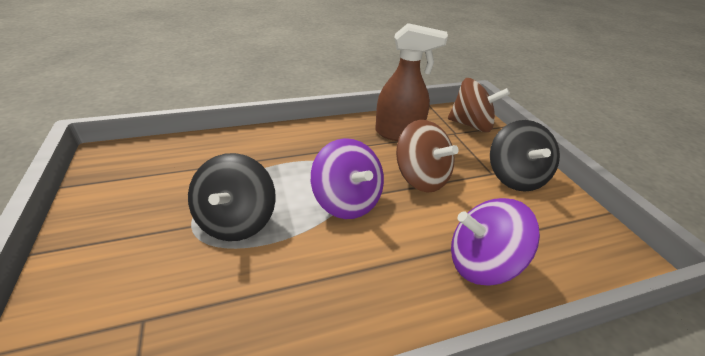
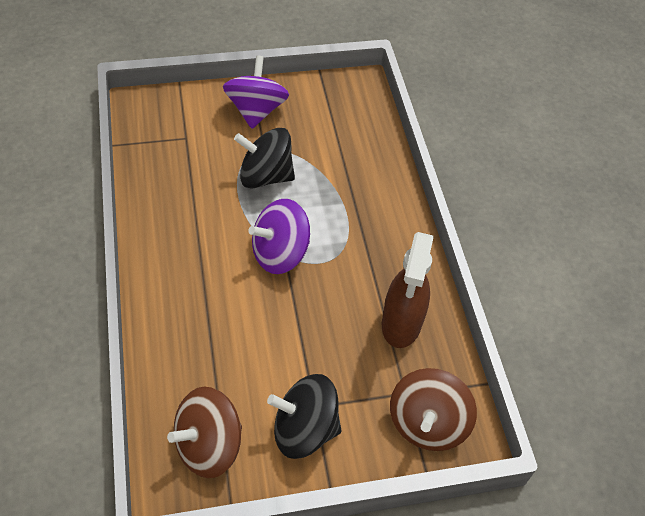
camera: 95 degrees right, 15 degrees up
brown spinning top [396,120,459,193] -> brown spinning top moved to [167,386,242,478]
purple spinning top [451,198,540,286] -> purple spinning top moved to [223,55,289,129]

